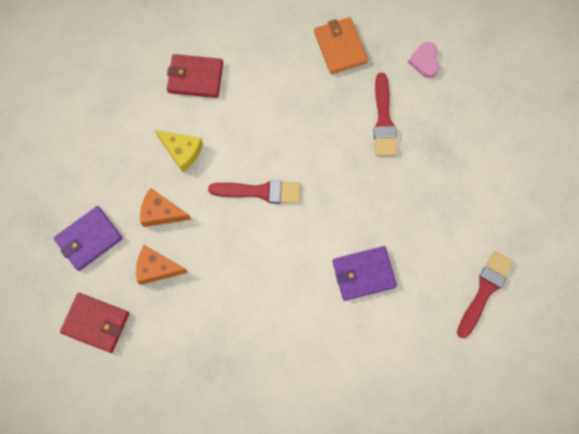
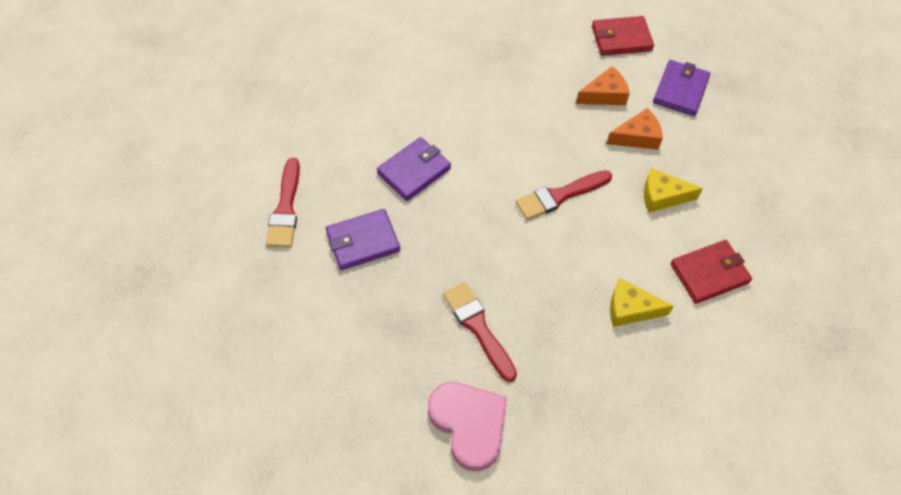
camera: 150 degrees right, 15 degrees down
orange wallet [314,17,368,74] -> none
pink heart [408,42,439,78] -> pink heart [428,382,507,471], size x1.82
none -> purple wallet [326,209,400,270]
none -> yellow cheese [610,278,674,327]

